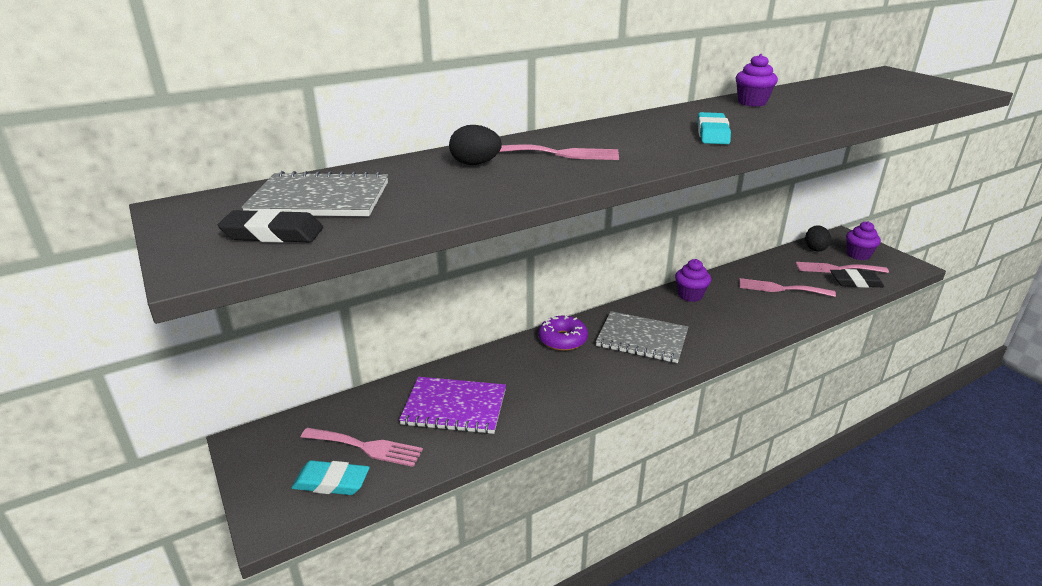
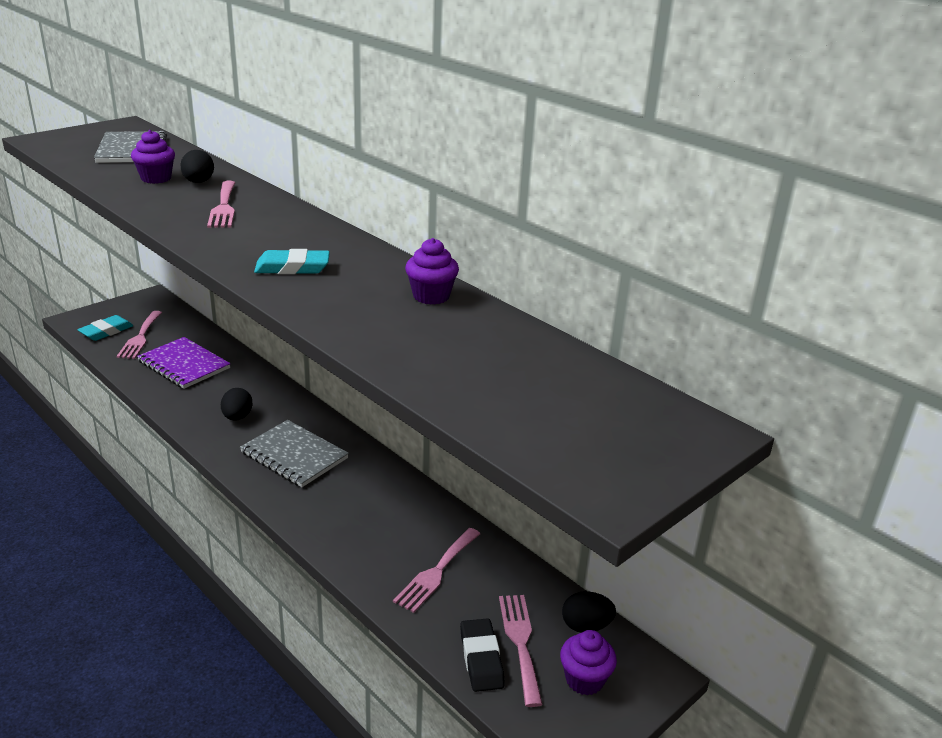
camera: 75 degrees right, 0 degrees up
black eraser [218,209,323,243] -> none
turquoise eraser [292,460,370,495] -> turquoise eraser turned 45 degrees clockwise [77,315,134,341]
purple notebook [399,377,506,434] -> purple notebook turned 45 degrees counterclockwise [137,337,231,389]
purple donut [538,316,588,351] -> none
grey notebook [596,311,688,363] -> grey notebook turned 60 degrees counterclockwise [240,420,349,487]
purple cupcake [675,259,711,302] -> purple cupcake moved to [131,130,175,184]
pink fork [740,278,836,297] -> pink fork turned 150 degrees counterclockwise [393,528,480,613]
none -> black egg [221,388,253,421]

